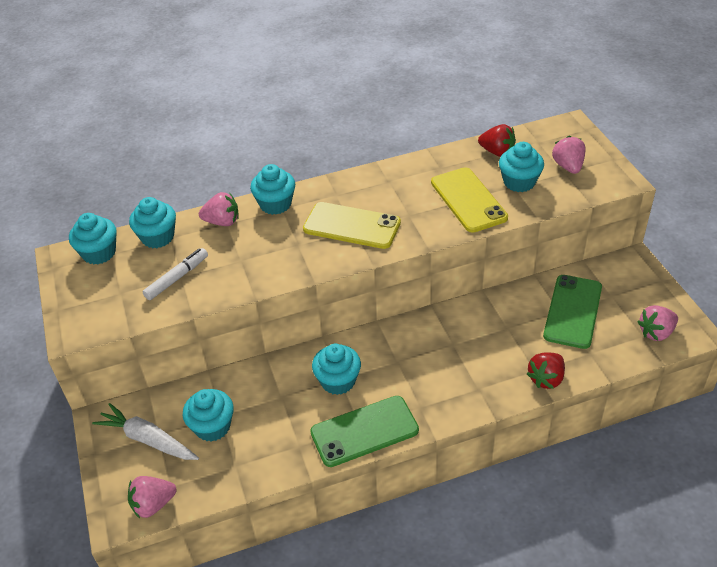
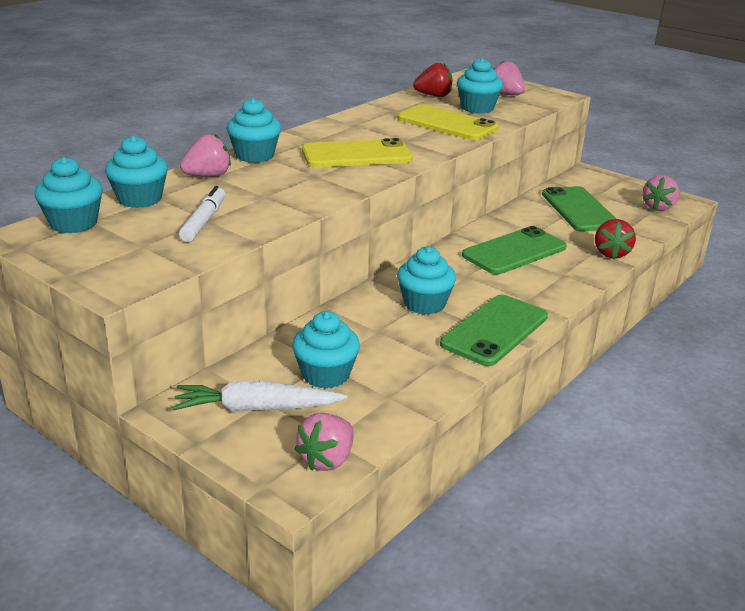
camera: 35 degrees left, 15 degrees down
none -> green phone [462,226,567,274]

